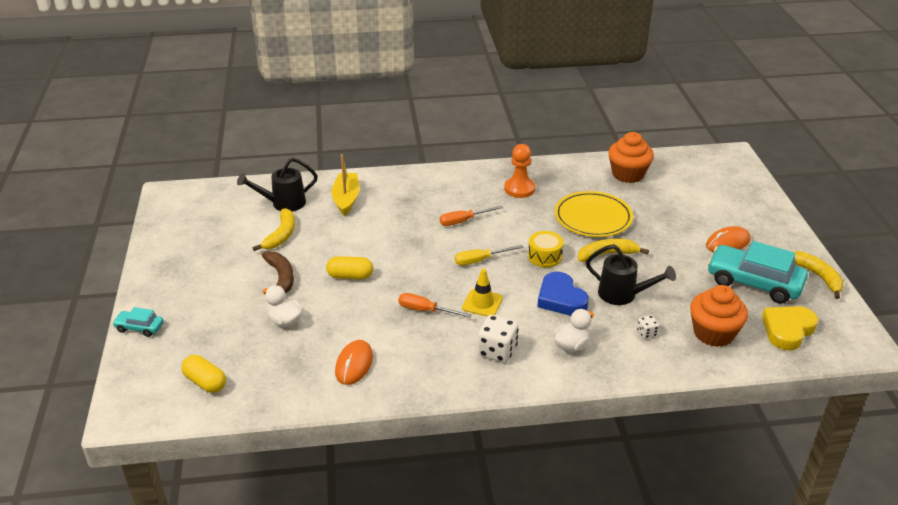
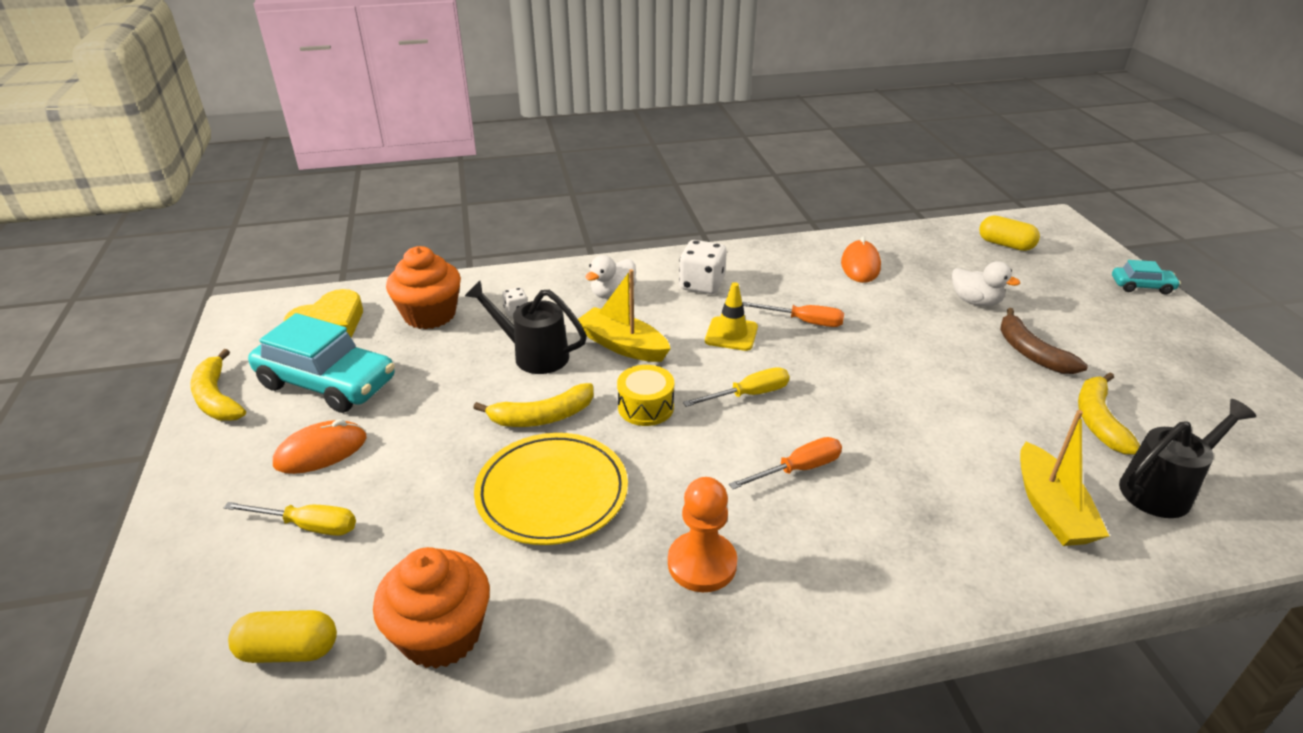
camera: 175 degrees right, 0 degrees up
yellow capsule [326,256,373,279] -> yellow capsule moved to [228,610,337,663]
blue heart [537,272,589,315] -> yellow boat [578,269,671,362]
none -> yellow screwdriver [224,502,356,536]

